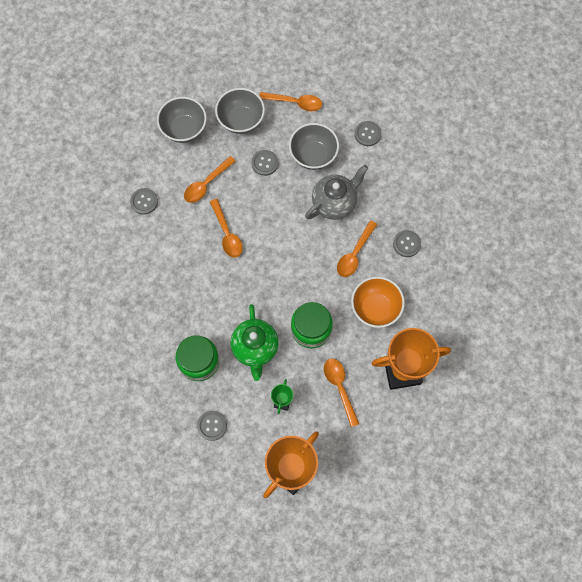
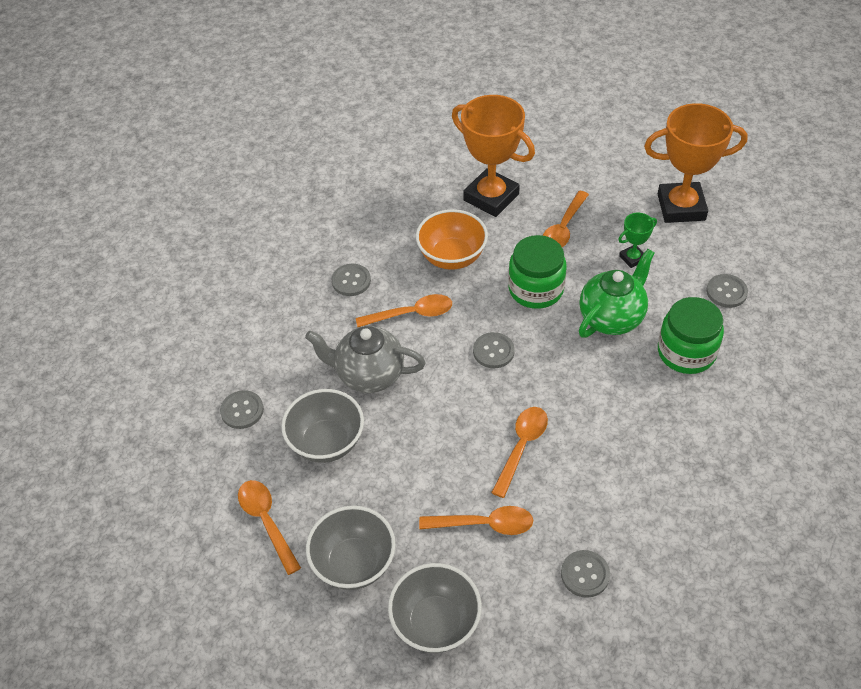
camera: 130 degrees left, 20 degrees down
grey button [251,150,278,176] -> grey button moved to [473,332,515,368]

